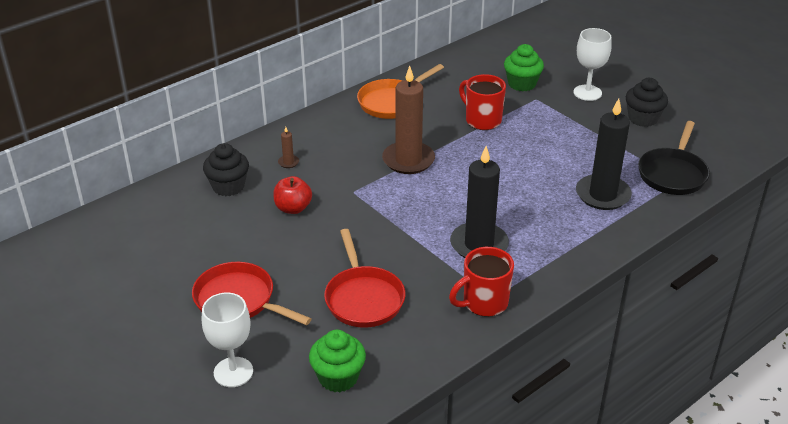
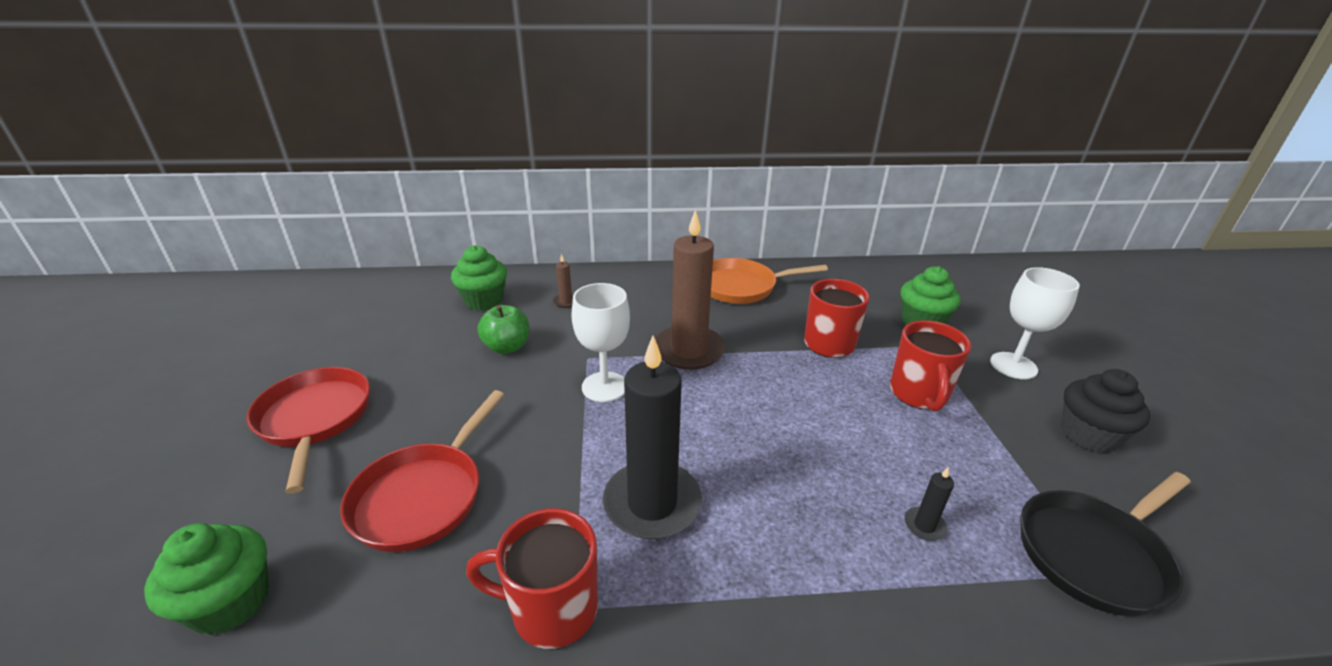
camera: 35 degrees right, 5 degrees down
white goblet [202,293,253,387] -> white goblet moved to [571,283,630,402]
black cupcake [203,143,249,196] -> green cupcake [451,245,507,311]
red apple [273,176,312,214] -> green apple [478,305,529,354]
black candle [576,99,632,210] -> black candle [904,467,954,541], size x0.40
none -> red mug [890,320,971,412]

